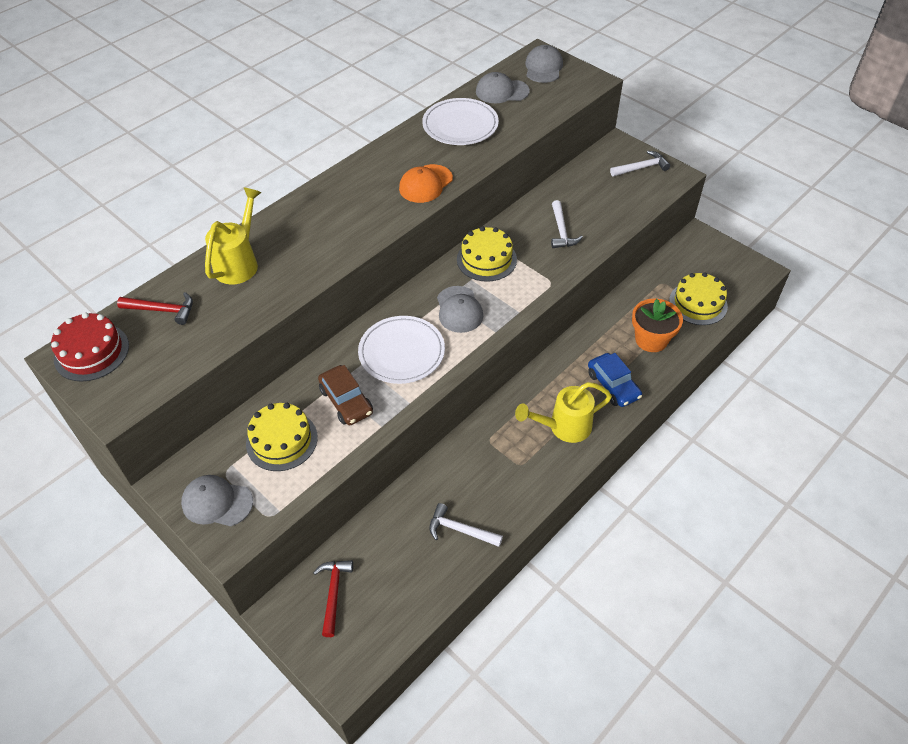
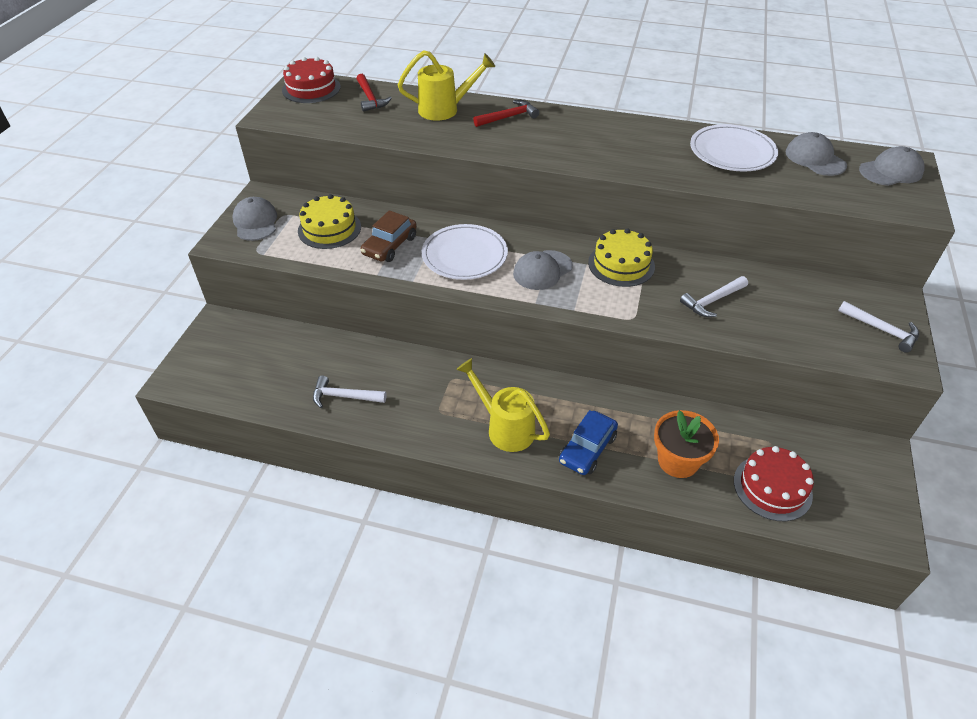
camera: 60 degrees right, 5 degrees down
red hammer [313,560,353,637] -> red hammer moved to [473,100,539,127]
orange cap [399,164,453,203] -> none
white hammer [429,503,503,547] -> white hammer turned 75 degrees counterclockwise [313,375,387,408]
yellow cake [669,272,728,325] -> red cake [734,446,814,521]

